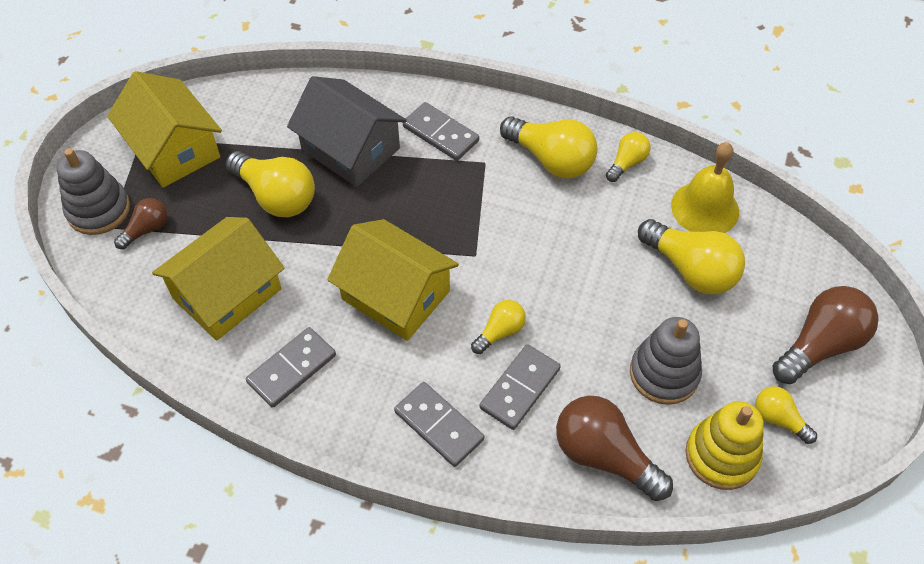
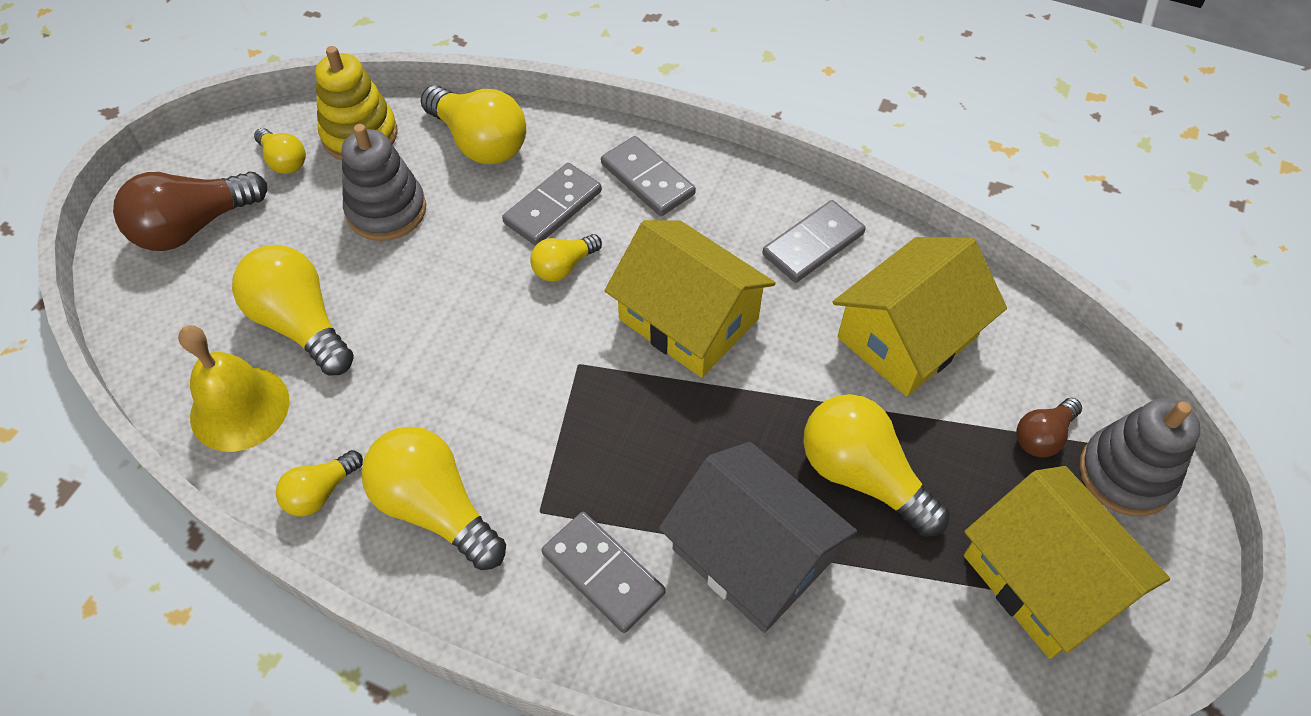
camera: 175 degrees left, 0 degrees up
brown light bulb [556,396,673,501] -> yellow light bulb [421,85,526,164]

